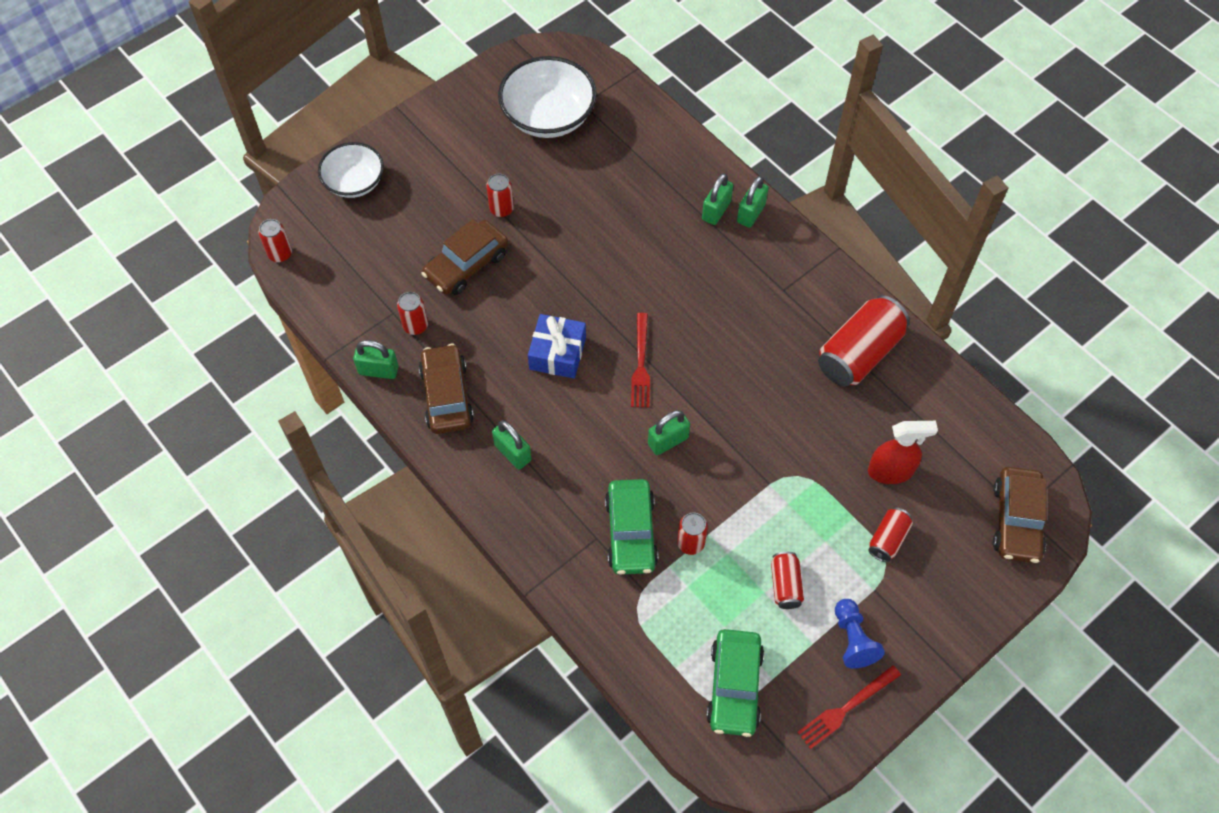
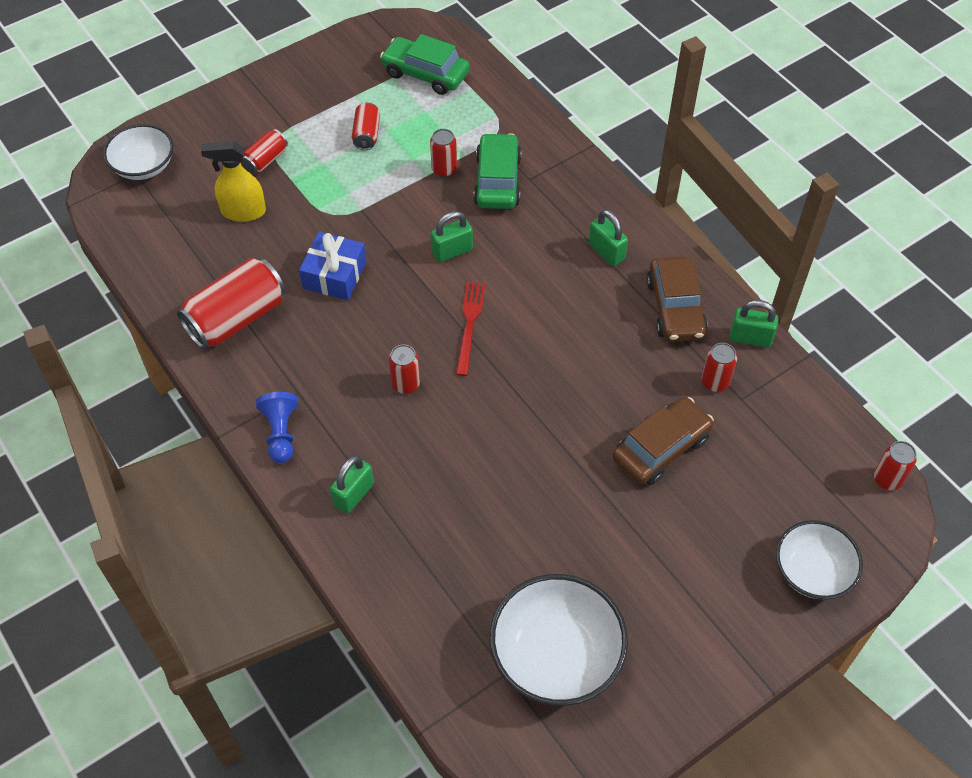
camera: 175 degrees left, 5 degrees down
red can [486,173,514,217] -> red can moved to [389,344,420,394]
blue gift [528,314,586,378] -> blue gift moved to [299,232,367,300]
green car [706,629,764,737] -> green car turned 75 degrees counterclockwise [380,34,470,95]
green padlock [737,176,769,228] -> none
red fork [797,665,901,749] -> none
blue pawn [835,599,885,668] -> blue pawn moved to [256,392,298,463]
red spray bottle [868,421,938,484] -> yellow spray bottle [201,141,266,222]
brown car [993,467,1046,563] -> white bowl [103,124,173,180]

